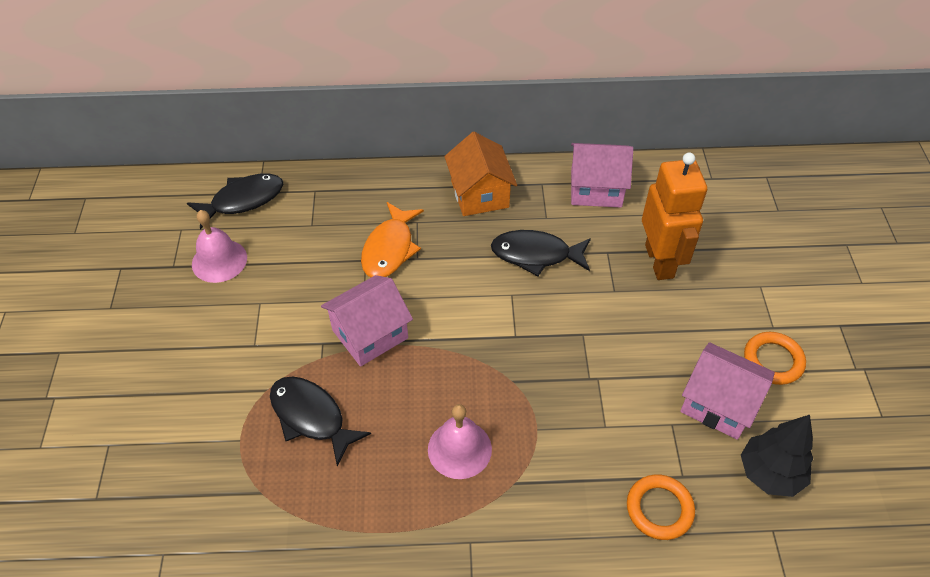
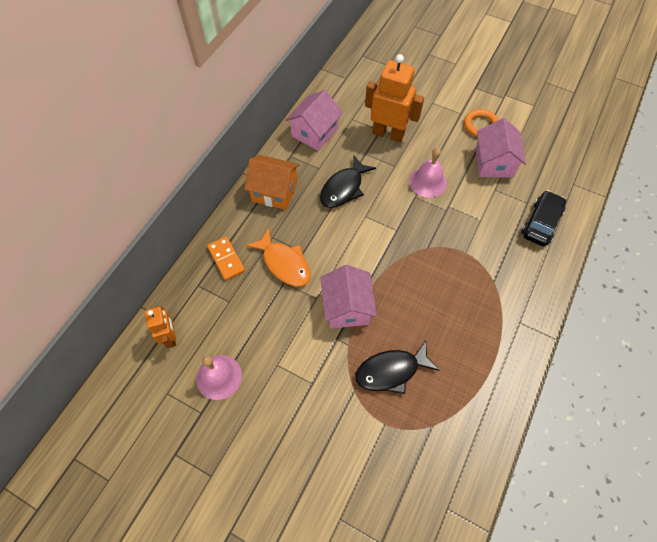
camera: 60 degrees left, 10 degrees up
black fish [187,174,283,230] -> orange robot [144,305,176,348]
pink bell [428,404,492,479] -> pink bell moved to [409,148,447,198]
orange ring [627,474,695,540] -> black car [522,190,566,246]
pink house [680,342,775,440] -> pink house turned 60 degrees counterclockwise [475,118,526,178]
black tree [741,415,813,497] -> none
none -> orange domino [207,236,245,280]

